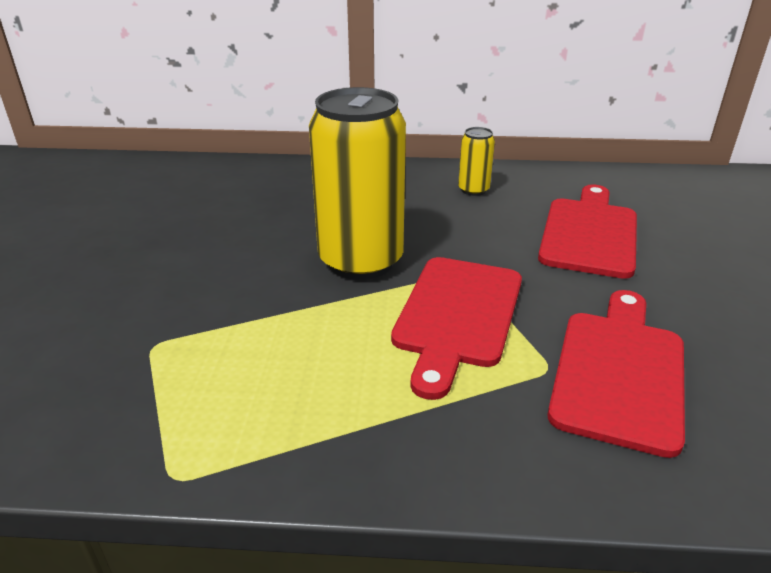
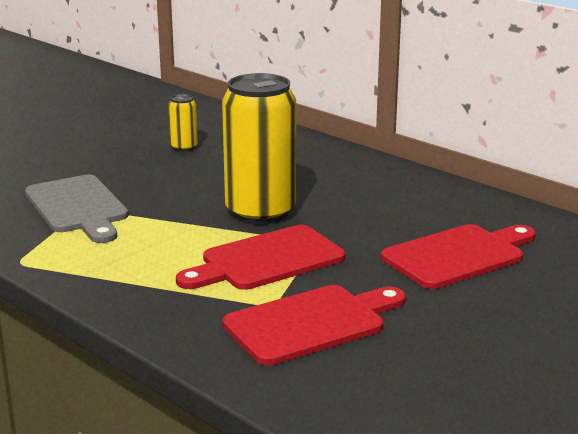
camera: 40 degrees right, 10 degrees down
yellow can [458,127,495,196] -> yellow can moved to [168,94,198,152]
none -> grey cutting board [25,175,128,243]

